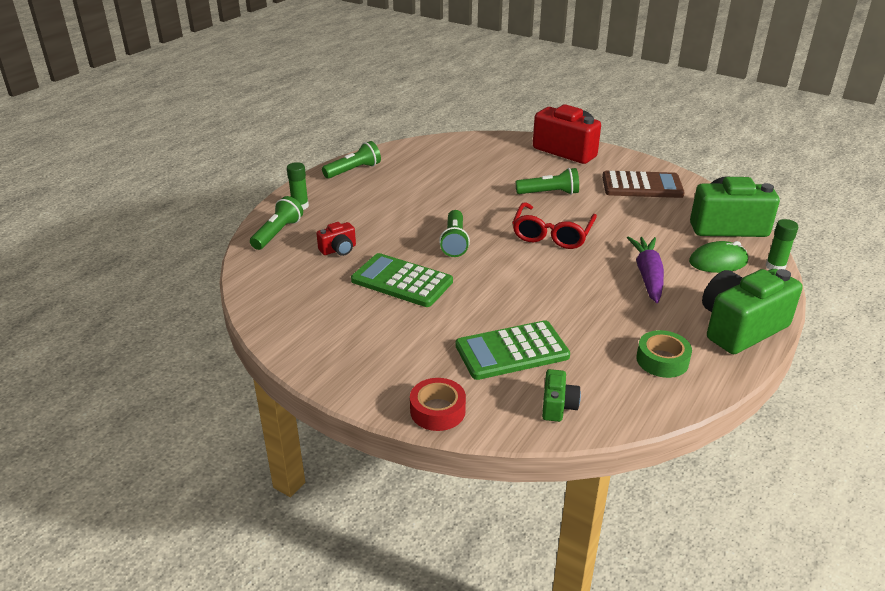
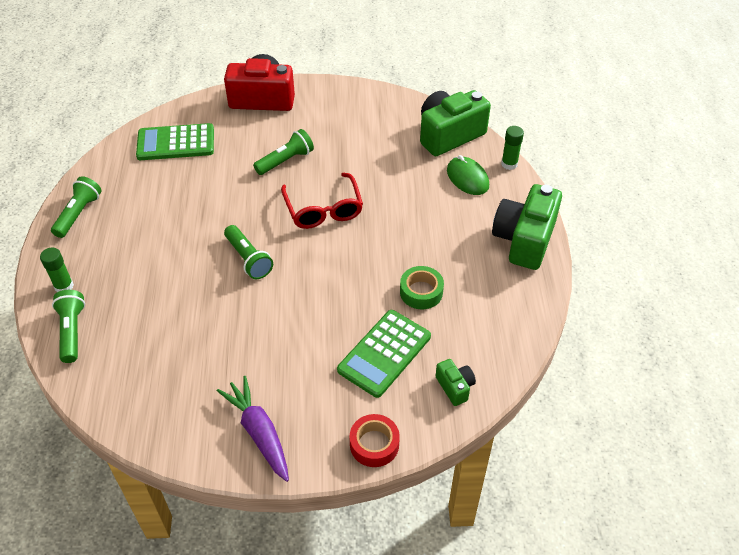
camera: 35 degrees left, 15 degrees up
red camera [316,222,356,256] -> none
green calculator [351,253,453,307] -> green calculator moved to [136,123,214,160]
brown calculator [602,171,685,198] -> none
purple carrot [627,236,664,303] -> purple carrot moved to [217,376,289,482]
green tape [636,330,692,378] -> green tape moved to [400,266,444,309]
green mouse [689,241,748,273] -> green mouse turned 75 degrees counterclockwise [447,155,489,195]

